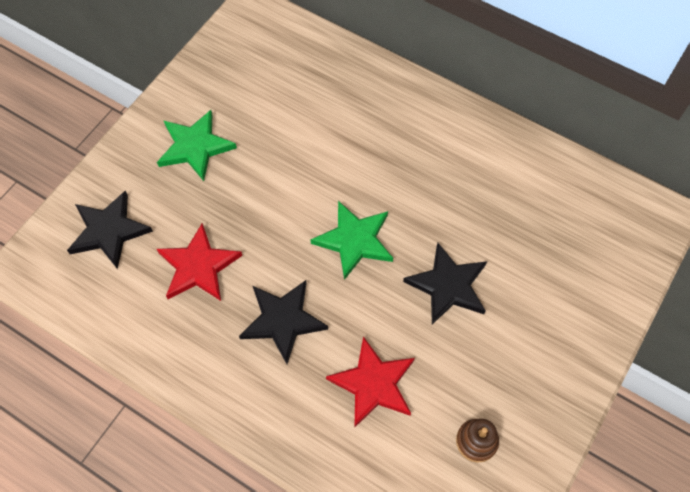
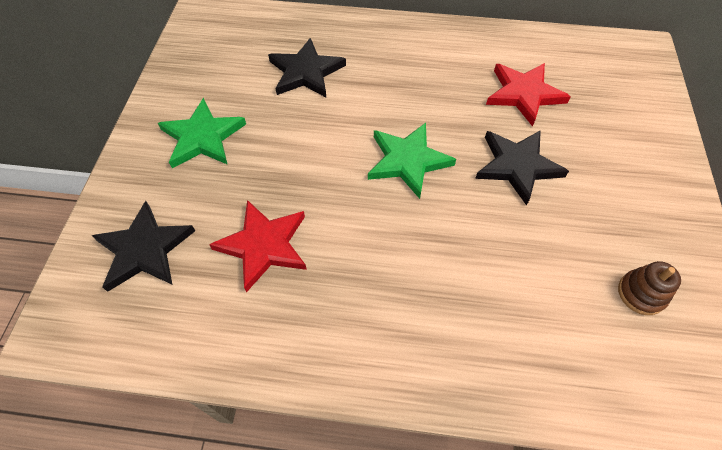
camera: 25 degrees left, 5 degrees down
black star [239,280,328,364] -> black star moved to [268,38,346,97]
red star [326,336,415,428] -> red star moved to [486,63,571,127]

